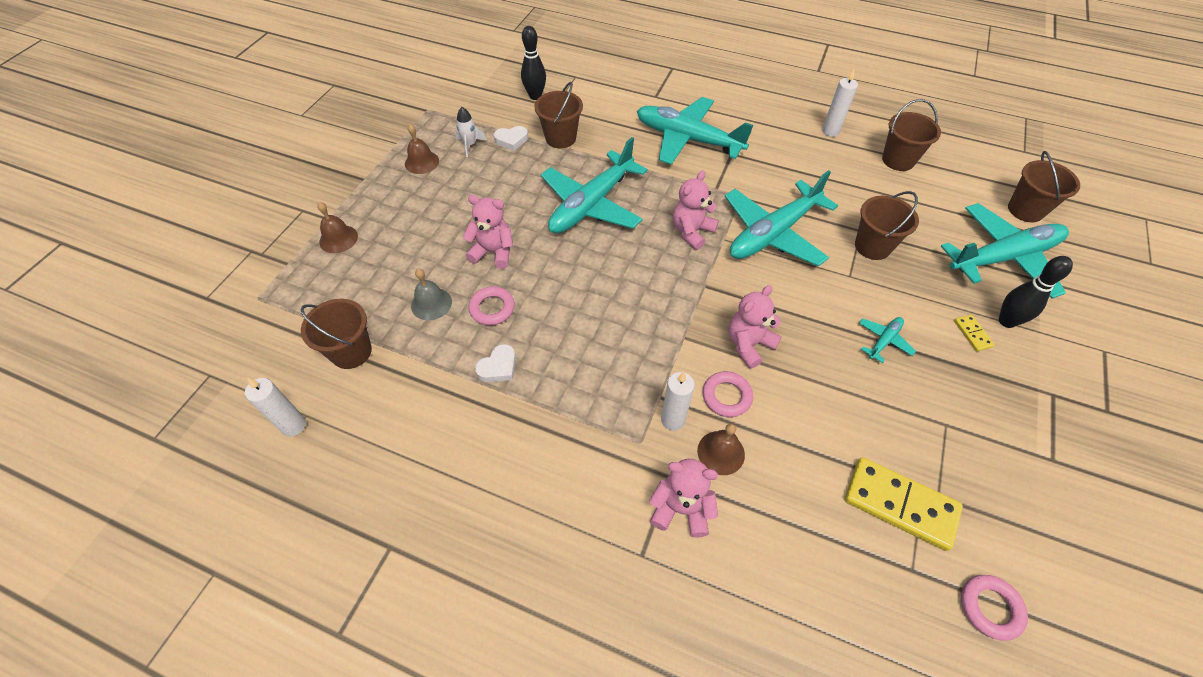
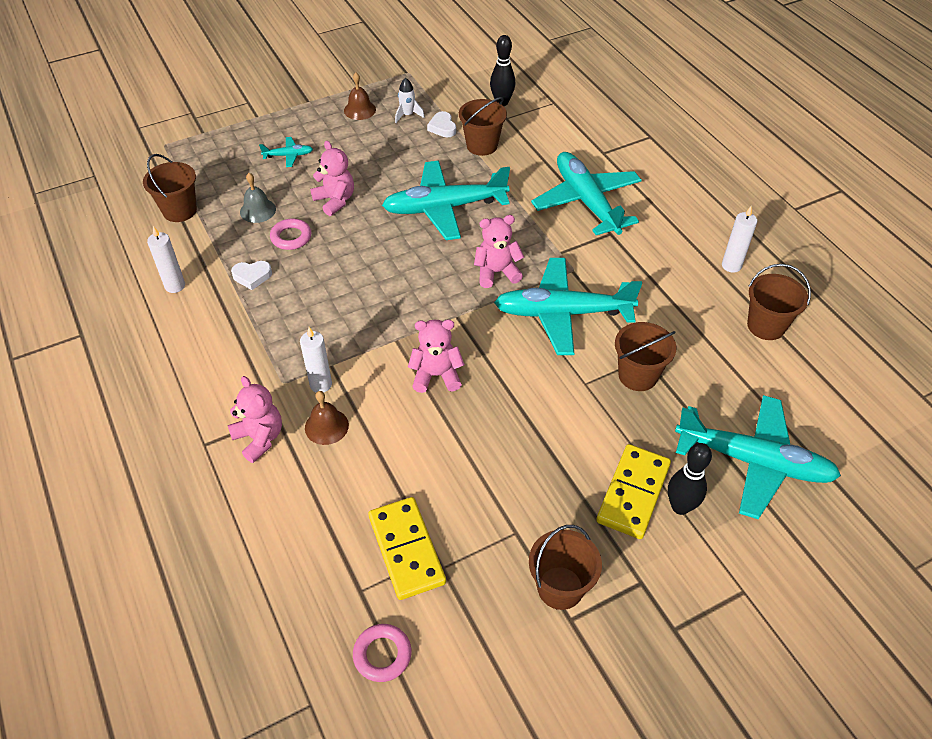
camera: 40 degrees right, 5 degrees down
white candle [245,378,306,436] -> white candle moved to [147,226,185,293]
brown bell [317,202,358,253] -> none
white heart [494,126,528,151] -> white heart turned 45 degrees clockwise [427,111,456,137]
pink ring [703,371,753,417] -> none
turquoise plane [859,317,916,363] -> turquoise plane moved to [259,137,313,167]
yellow domino [954,315,995,351] -> yellow domino [596,444,671,539], size x2.21
brown bucket [1008,151,1080,222] -> brown bucket moved to [529,525,602,610]

